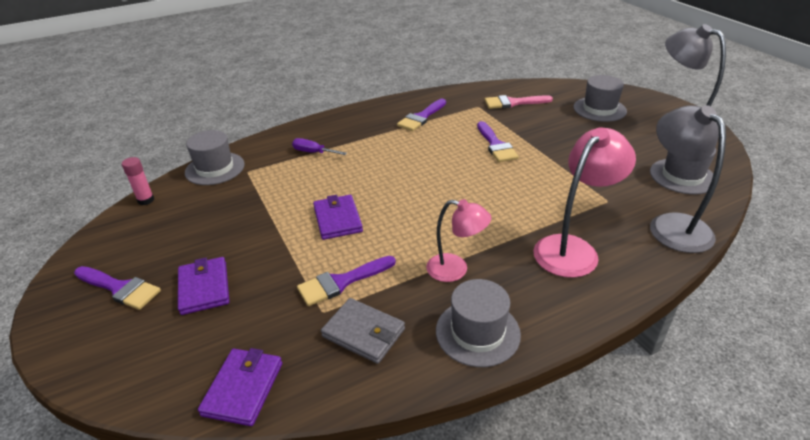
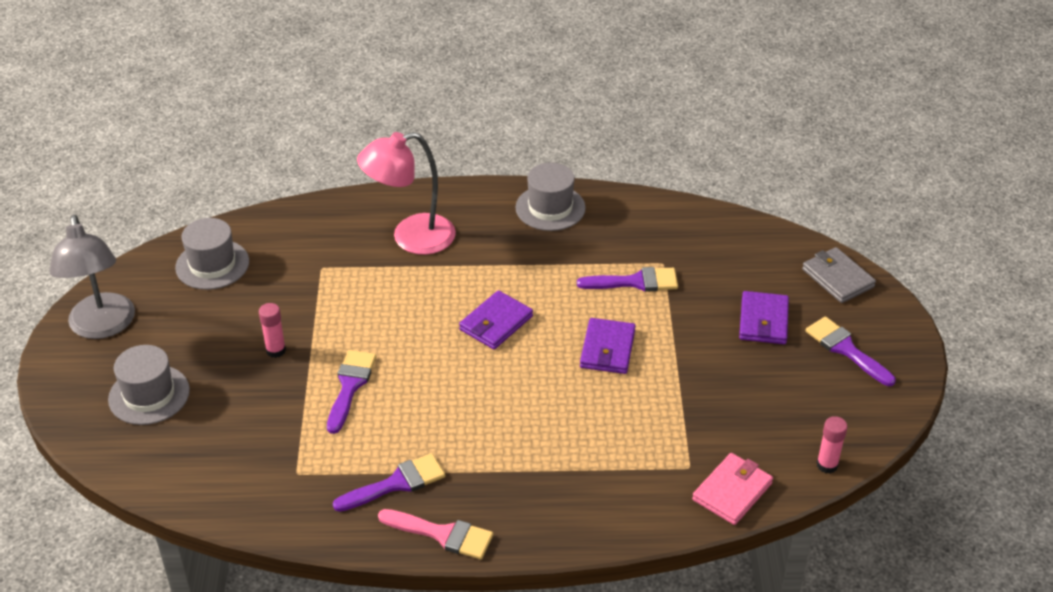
camera: 155 degrees left, 5 degrees up
grey hat [185,130,245,185] -> pink wallet [692,453,773,525]
purple wallet [198,348,282,426] -> purple wallet moved to [459,290,533,350]
purple screwdriver [292,138,347,155] -> none
grey wallet [321,298,405,364] -> grey wallet moved to [802,247,876,303]
pink lamp [426,199,491,282] -> none
pink brush [485,95,553,109] -> pink brush moved to [378,509,493,559]
grey lamp [650,105,726,253] -> none
none -> pink glue stick [259,303,286,358]

